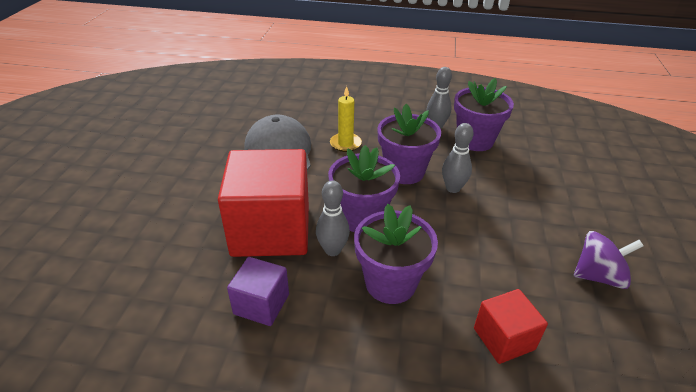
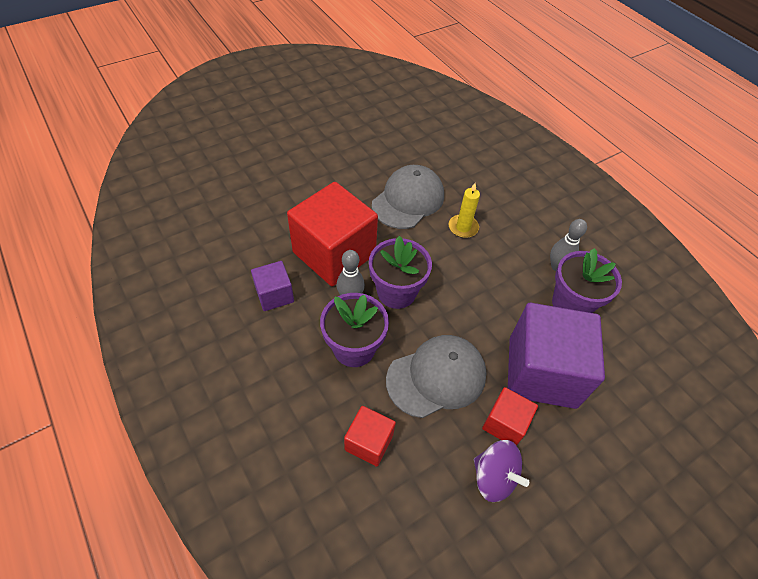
camera: 45 degrees right, 15 degrees up
purple flower pot [377,104,441,184] -> none
grey bowling pin [442,123,474,193] -> none
none -> grey cap [386,335,487,418]
none -> red cube [482,387,538,446]
none -> purple cube [508,303,605,409]

